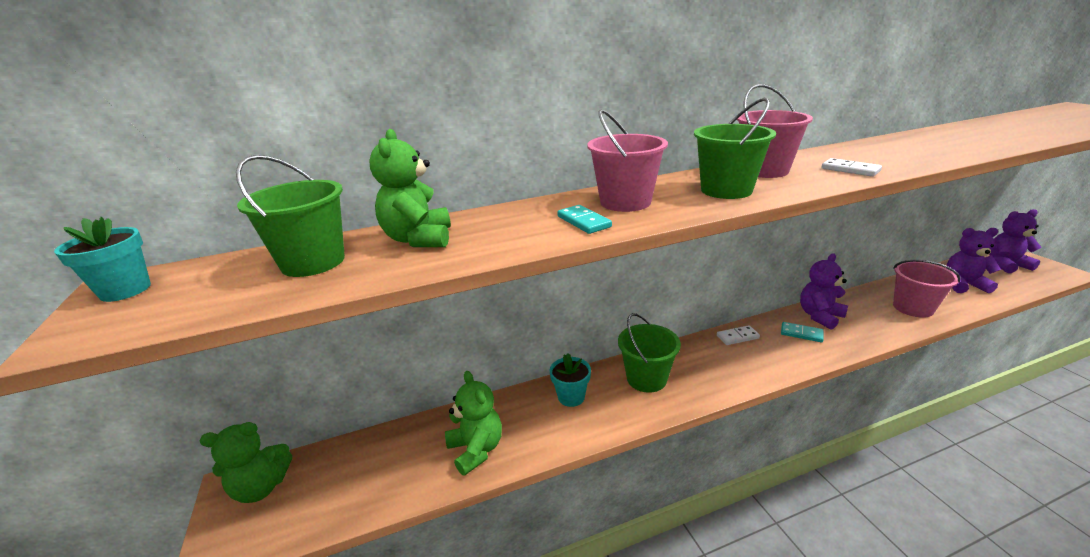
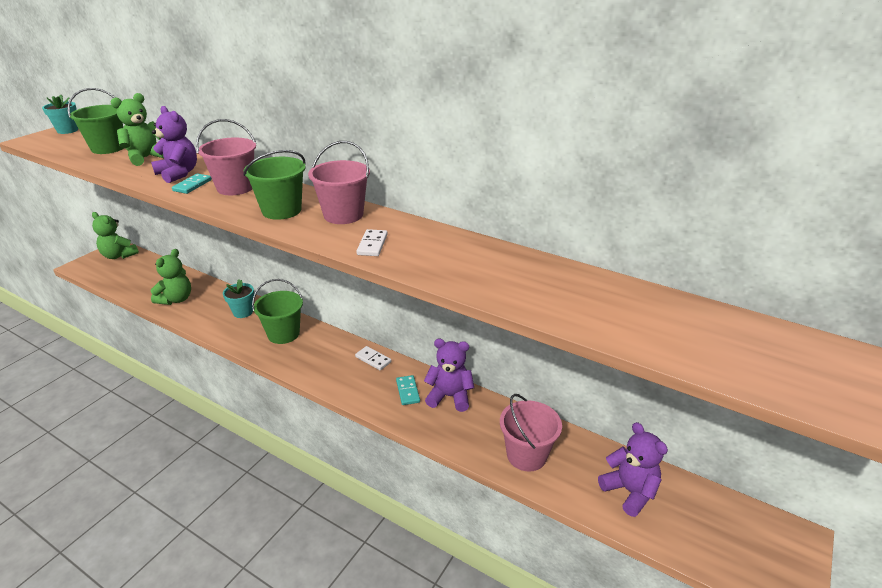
camera: 50 degrees right, 5 degrees up
purple teddy bear [989,209,1042,273] -> purple teddy bear moved to [151,106,197,183]

